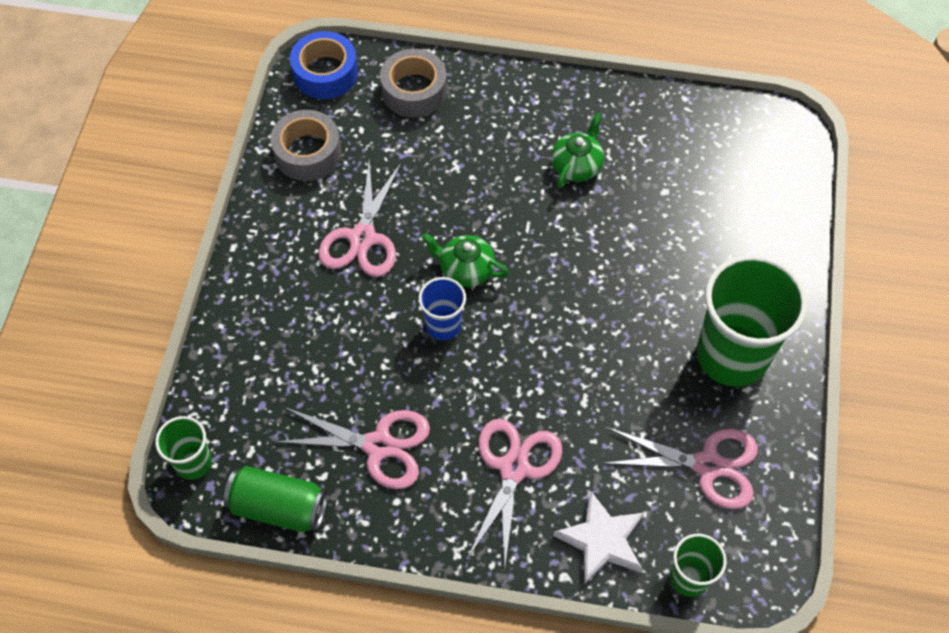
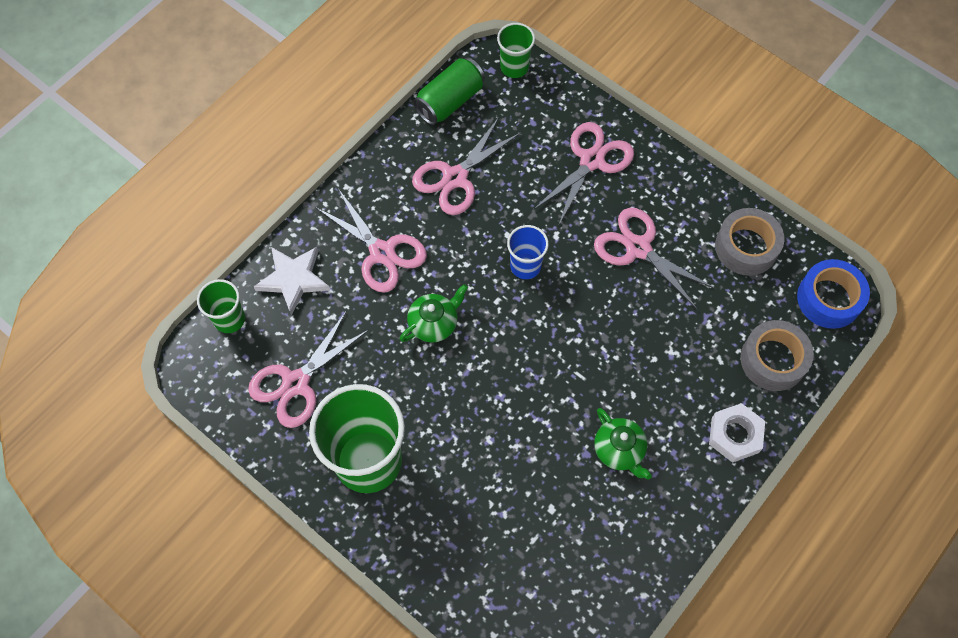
camera: 120 degrees right, 5 degrees up
green teapot [422,233,509,287] -> green teapot moved to [400,284,468,343]
none -> pink scissors [533,122,634,226]
none -> white nut [709,403,765,463]

